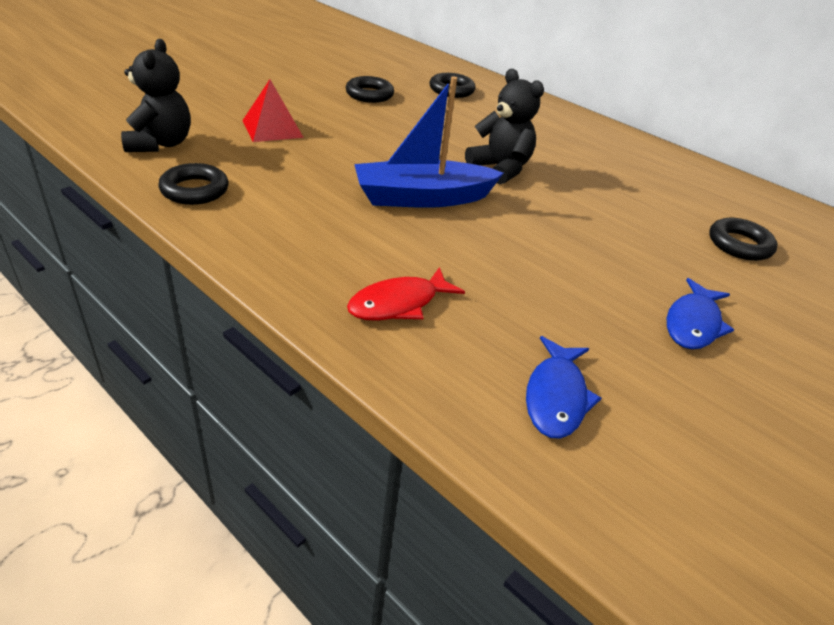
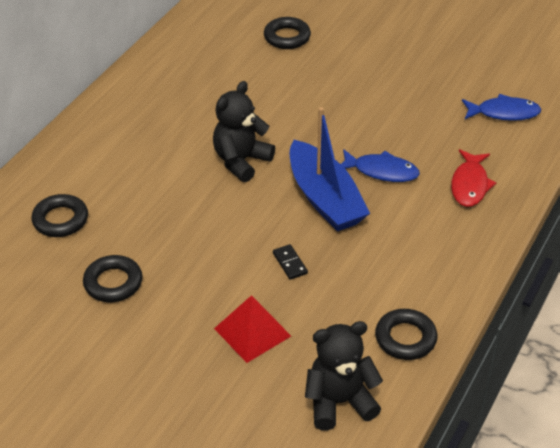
camera: 100 degrees left, 5 degrees up
red fish [347,267,465,321] -> red fish turned 60 degrees clockwise [451,149,497,207]
blue fish [667,278,734,350] -> blue fish moved to [341,149,420,182]
none -> black domino [273,244,308,280]

